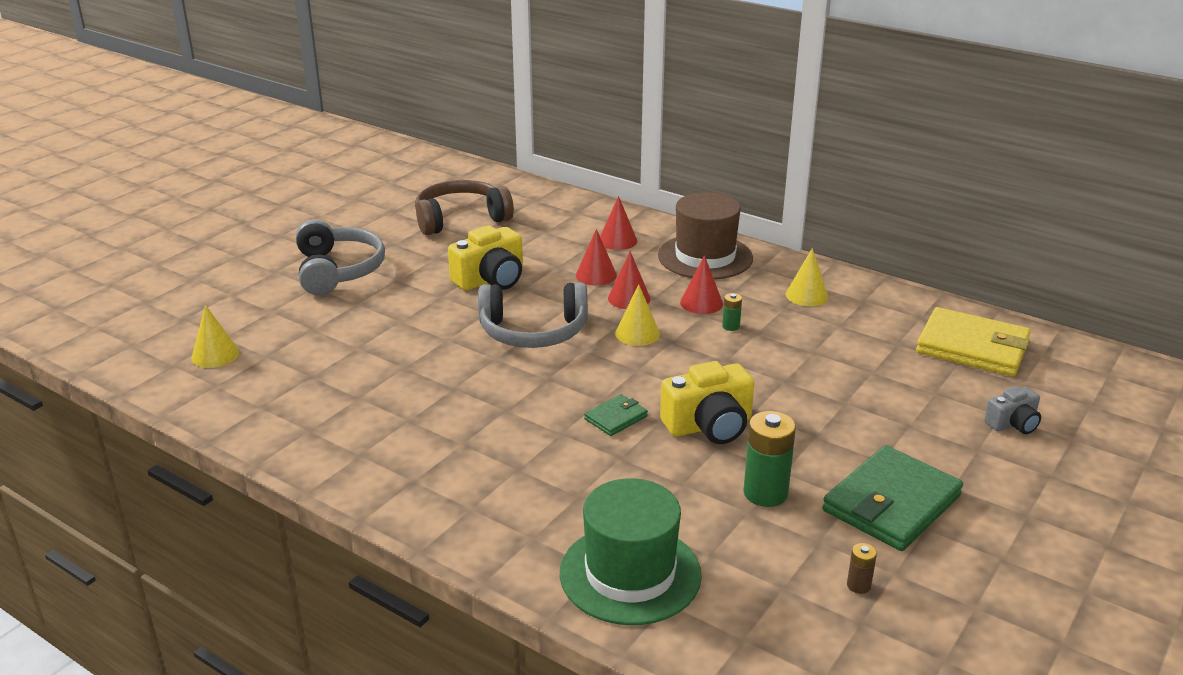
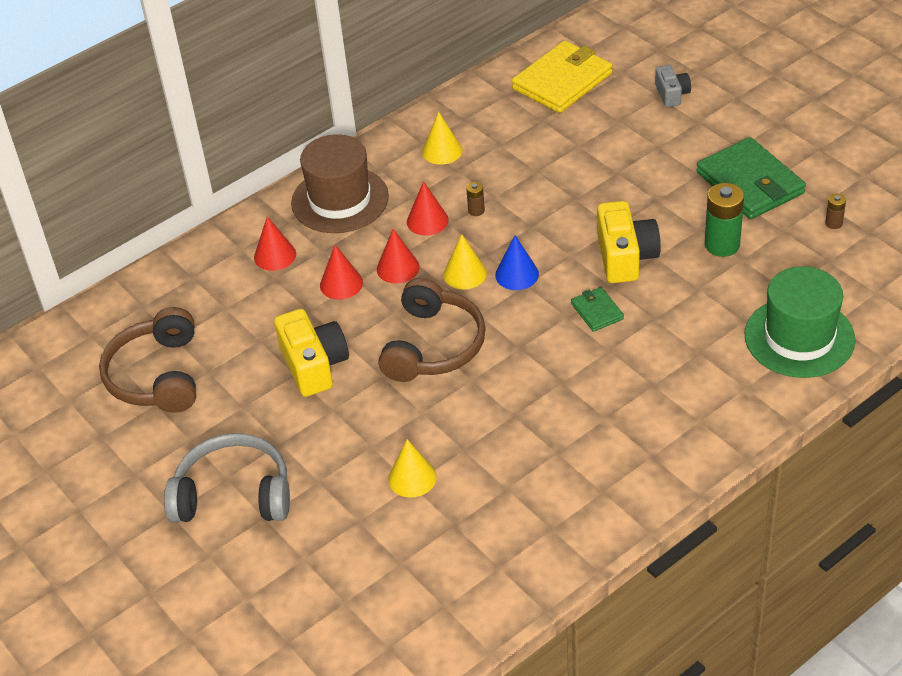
camera: 70 degrees left, 15 degrees up
yellow cone [192,305,239,368] -> yellow cone moved to [388,439,436,498]
grey headphones [478,282,588,348] -> brown headphones [378,278,486,382]
green battery [722,293,742,331] -> brown battery [466,182,485,216]
none -> blue cone [495,235,539,290]

